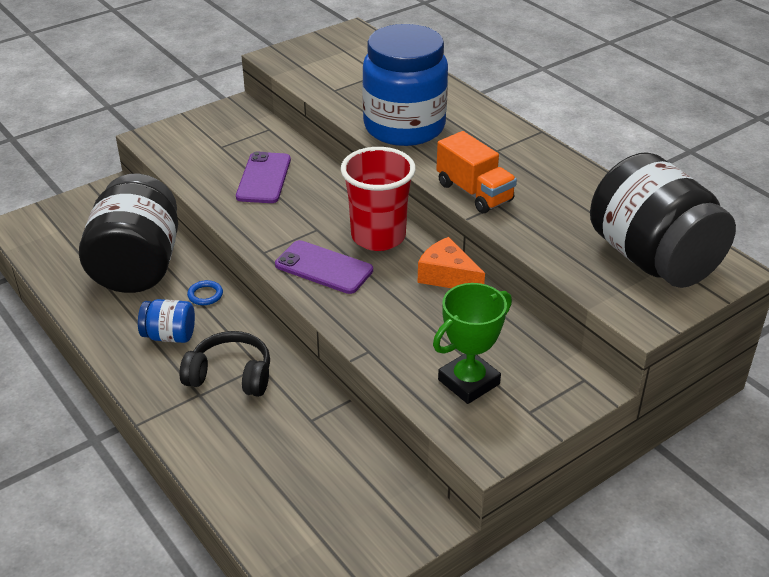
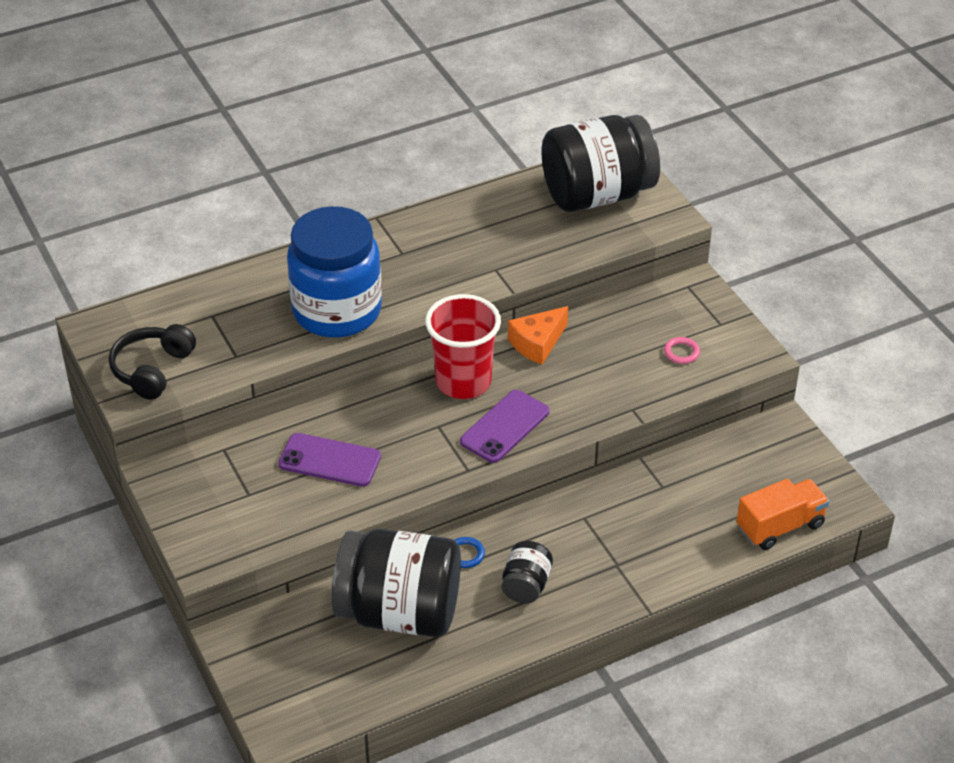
camera: 80 degrees left, 5 degrees up
blue jar [138,299,195,343] -> black jar [502,541,553,604]
black headphones [180,331,270,397] -> black headphones moved to [109,324,196,400]
green trophy [433,283,512,404] -> pink ring [664,337,700,364]
orange truck [436,131,517,213] -> orange truck moved to [737,479,829,550]

